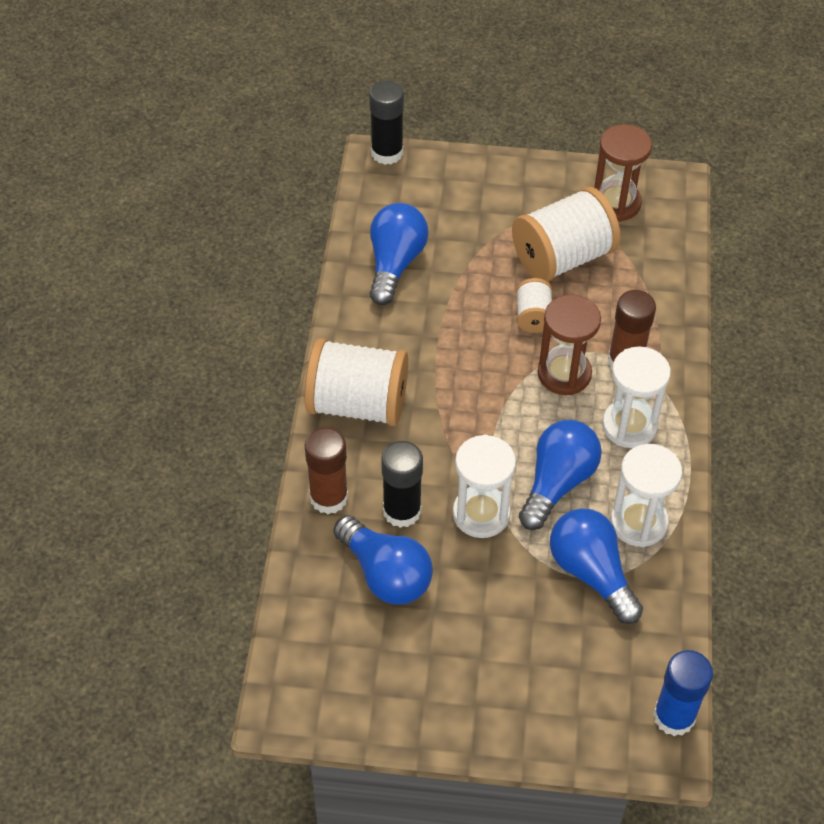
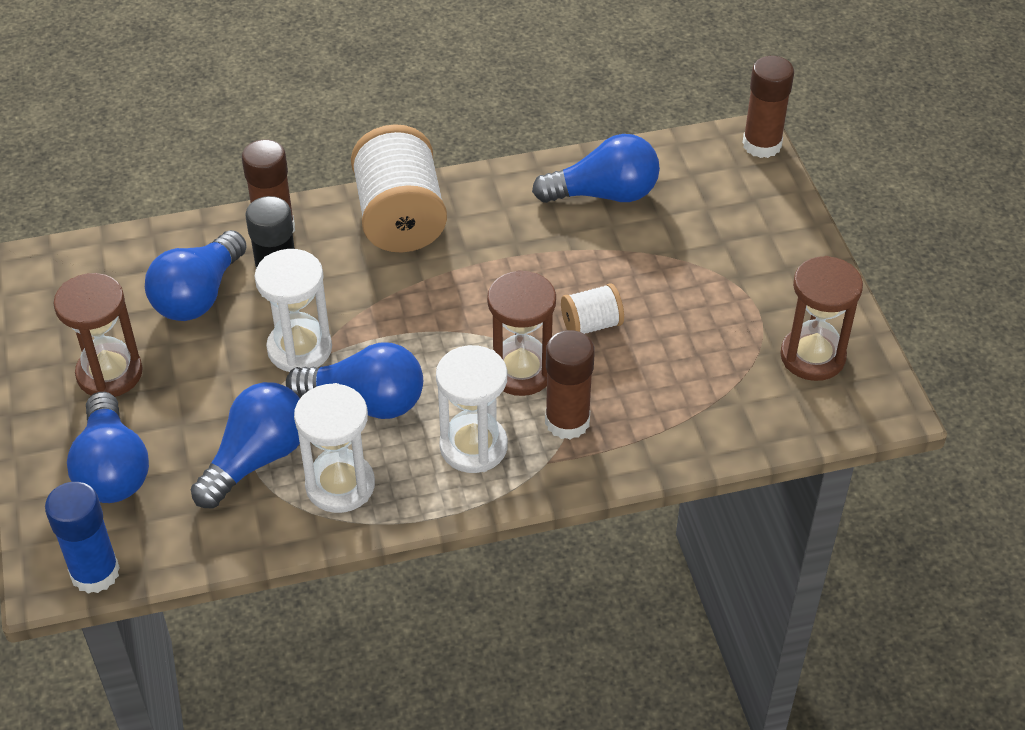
camera: 70 degrees right, 5 degrees down
black glue stick [369,80,404,165] -> brown glue stick [743,56,794,158]
white spool [512,187,620,282] -> none
none -> brown hourglass [53,273,143,397]
none -> blue light bulb [67,392,149,503]

